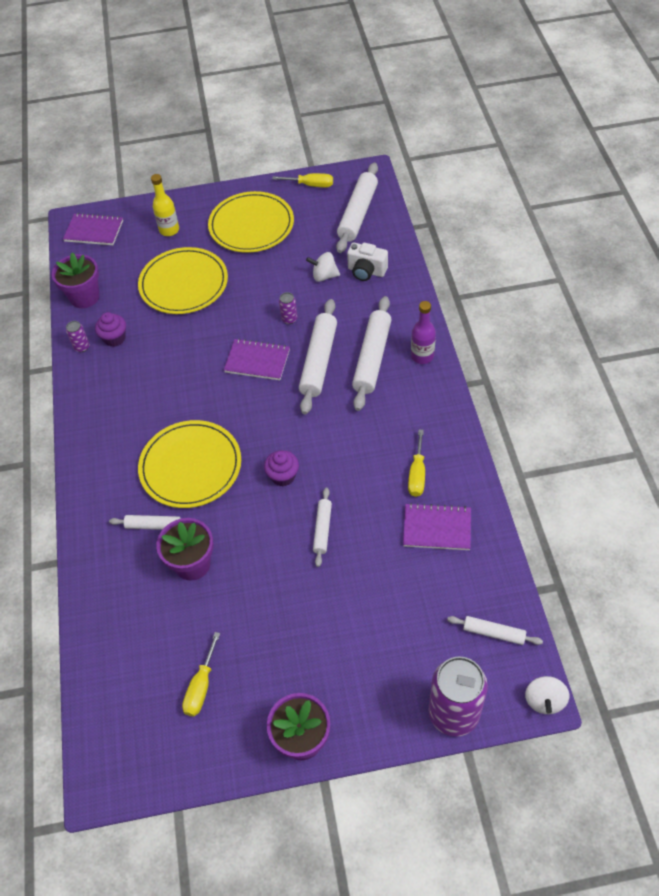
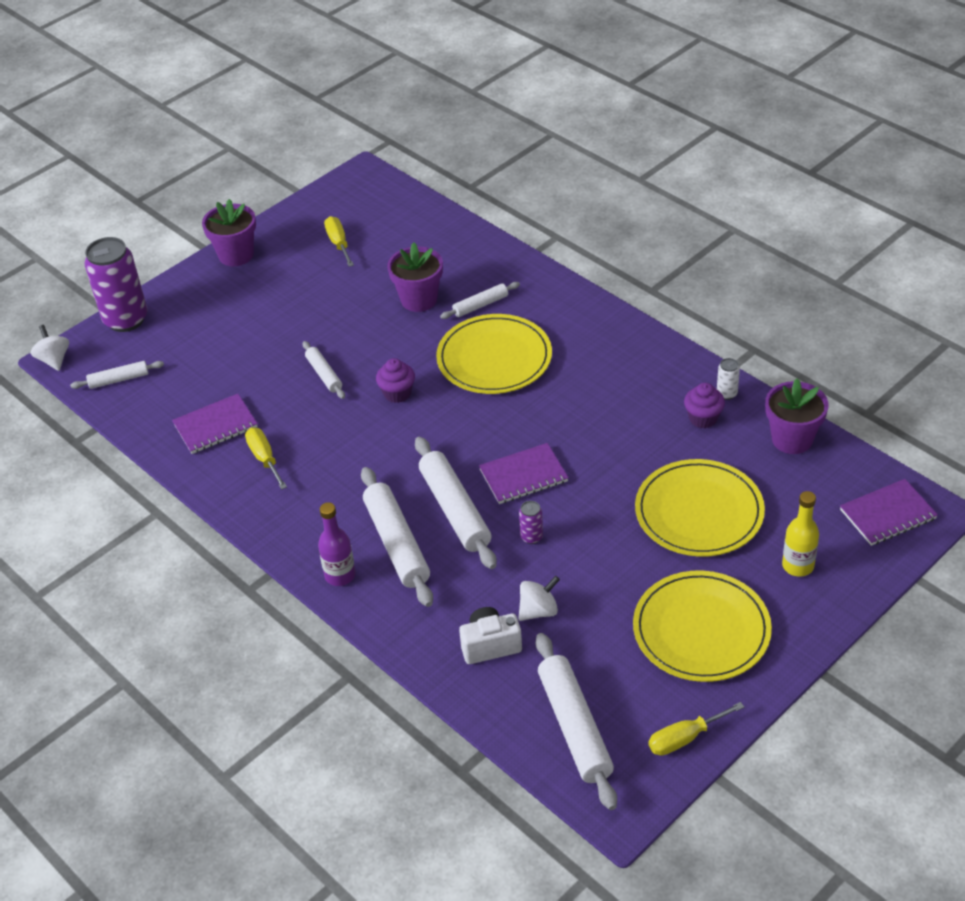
camera: 145 degrees right, 10 degrees down
purple can [66,321,89,352] -> white can [717,358,740,400]

